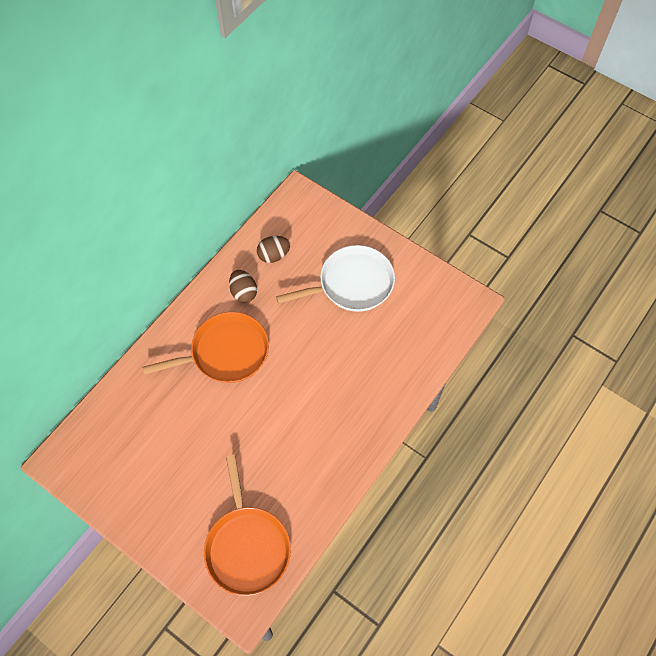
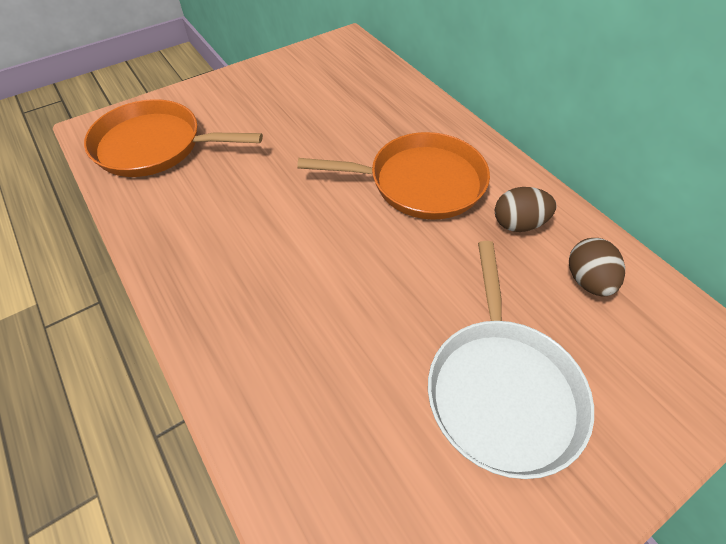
camera: 110 degrees right, 10 degrees down
orange pan [142,312,269,383] -> orange pan turned 90 degrees counterclockwise [297,132,490,220]

